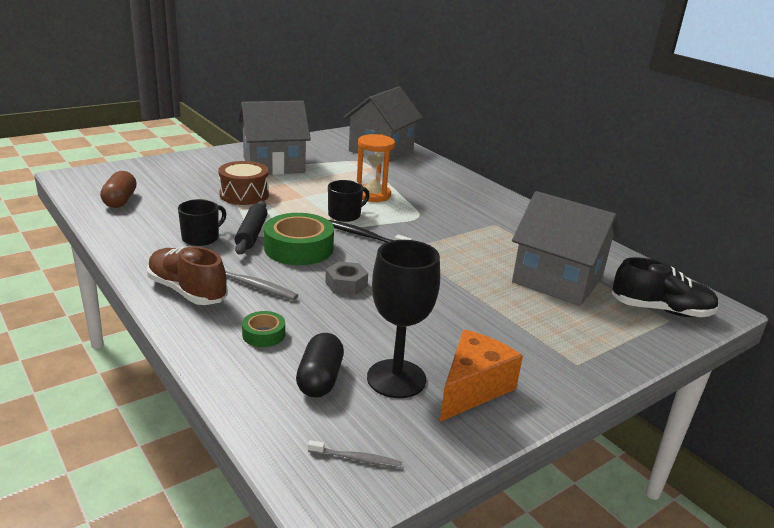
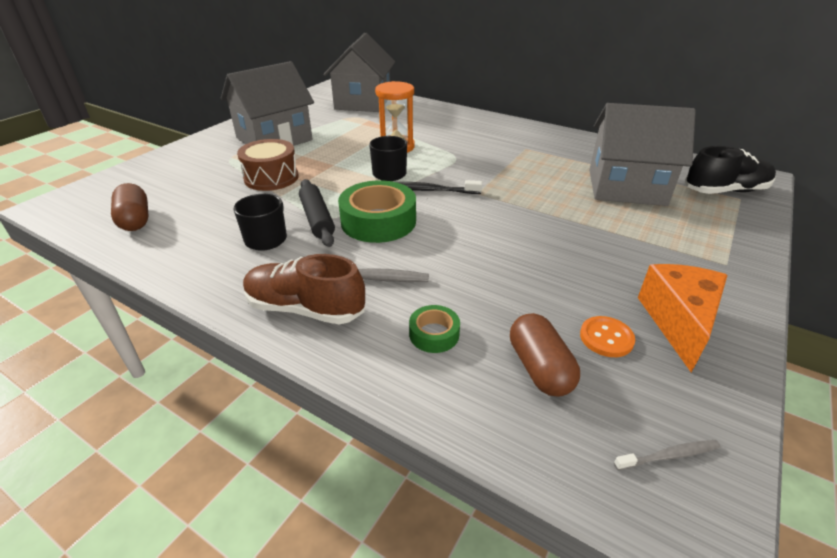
camera: 20 degrees left, 10 degrees up
black capsule [296,333,344,398] -> brown capsule [510,313,580,397]
grey nut [325,261,368,295] -> none
black goblet [367,240,440,398] -> orange button [580,316,635,357]

